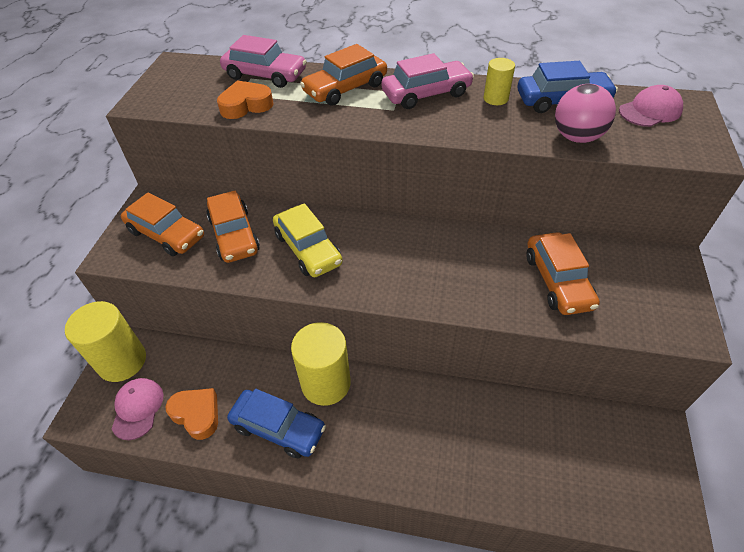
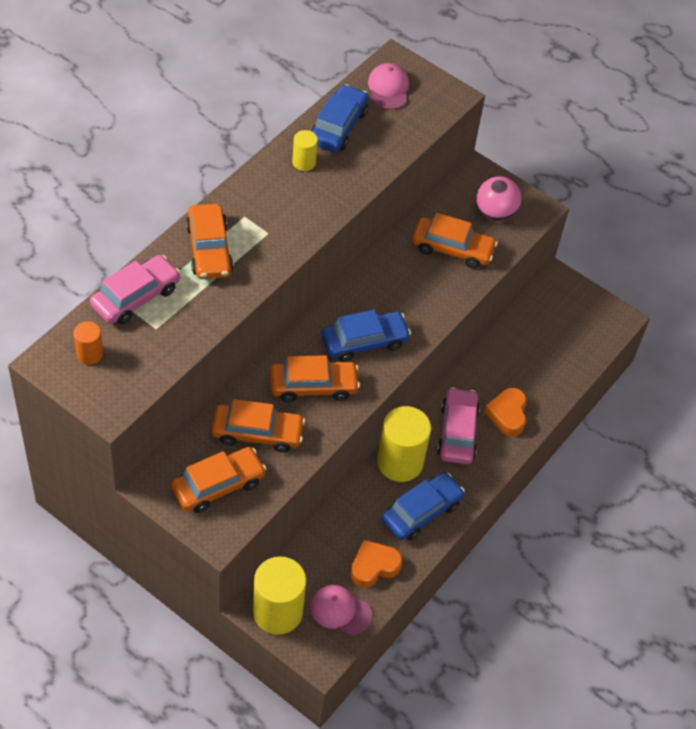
camera: 70 degrees left, 5 degrees up
orange heart [217,80,274,119] -> orange heart moved to [484,388,527,436]
yellow car [273,203,343,277] -> orange car [270,355,360,402]
pink car [381,53,474,109] -> pink car moved to [437,387,480,464]
pink ball [555,84,616,143] -> pink ball moved to [476,176,522,222]
none -> orange cylinder [74,321,103,365]
none -> blue car [321,310,411,362]

